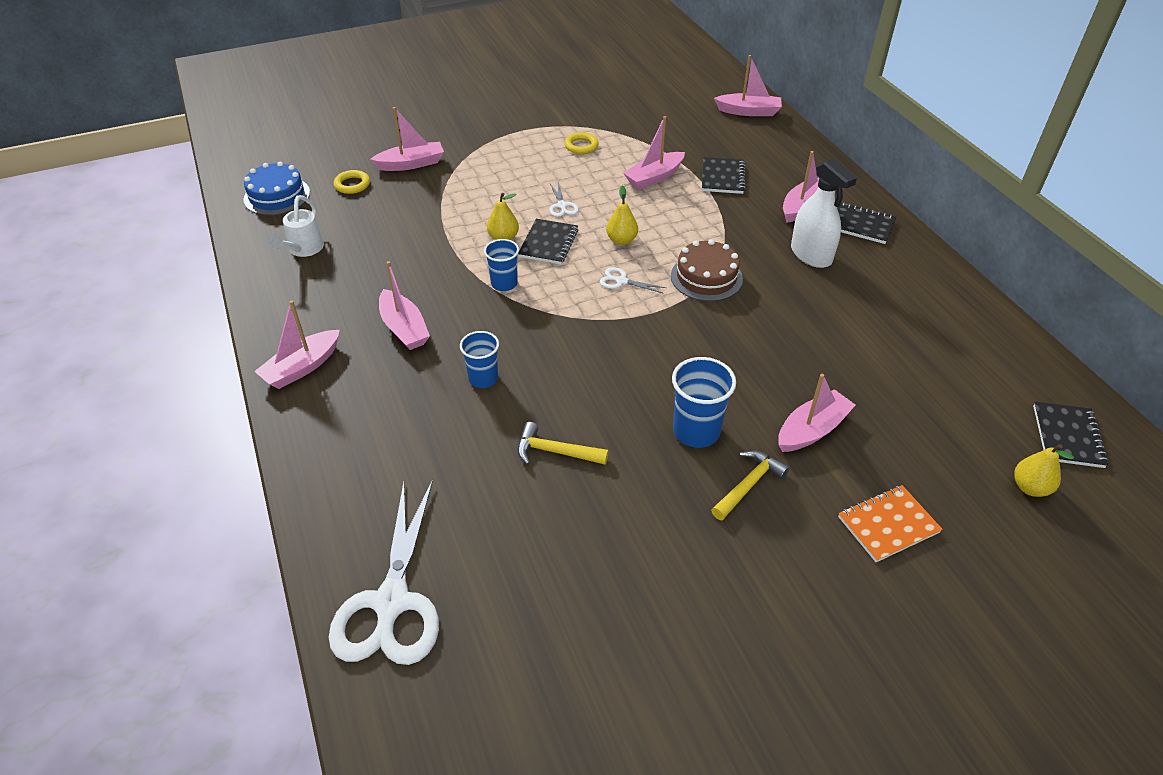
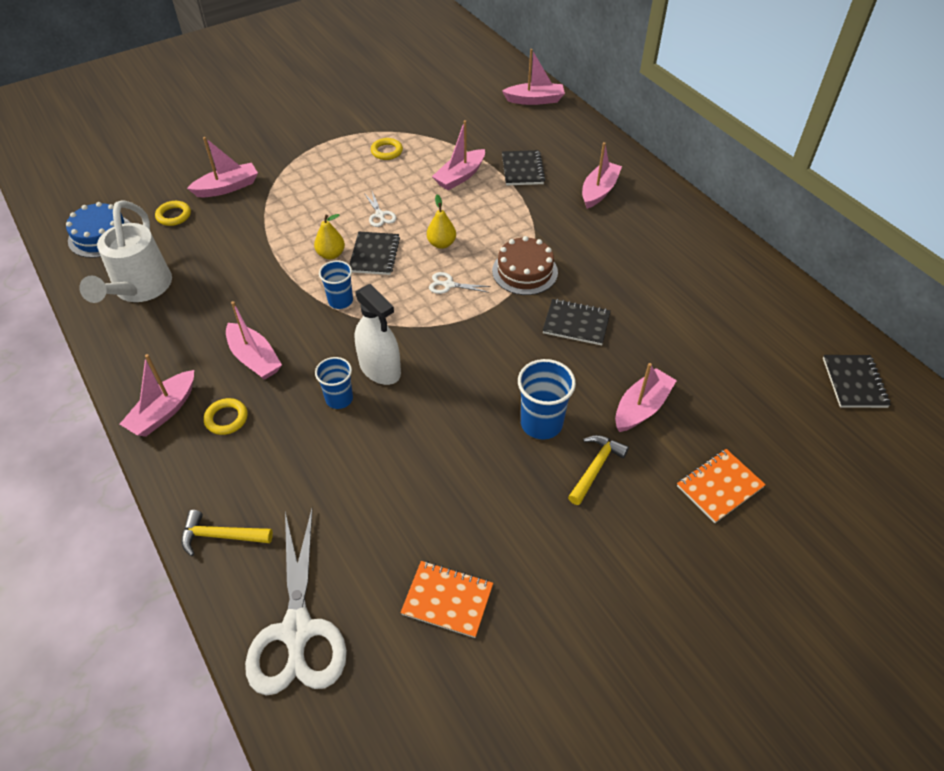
camera: 10 degrees left, 5 degrees up
white watering can [268,195,324,257] -> white watering can [79,200,172,303], size x1.70
yellow hammer [517,422,609,465] -> yellow hammer moved to [181,510,273,556]
white spray bottle [791,158,857,268] -> white spray bottle moved to [354,284,401,385]
black notebook [837,202,896,244] -> black notebook moved to [542,299,611,345]
yellow pear [1014,444,1074,497] -> none
none -> yellow ring [204,398,248,435]
none -> orange notebook [400,561,493,638]

